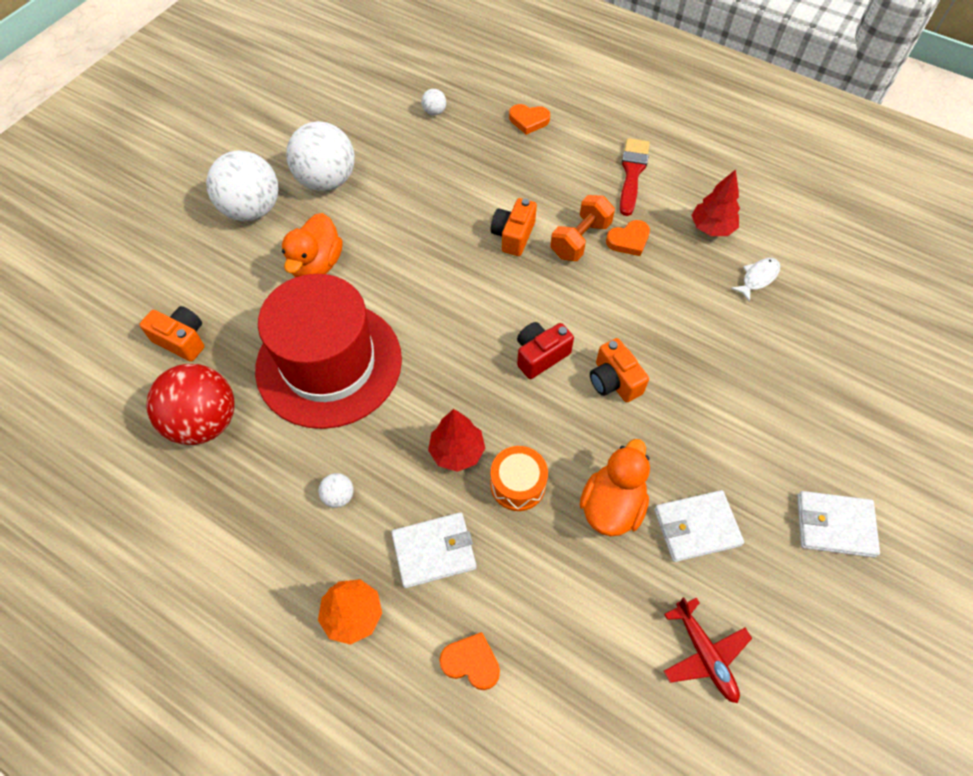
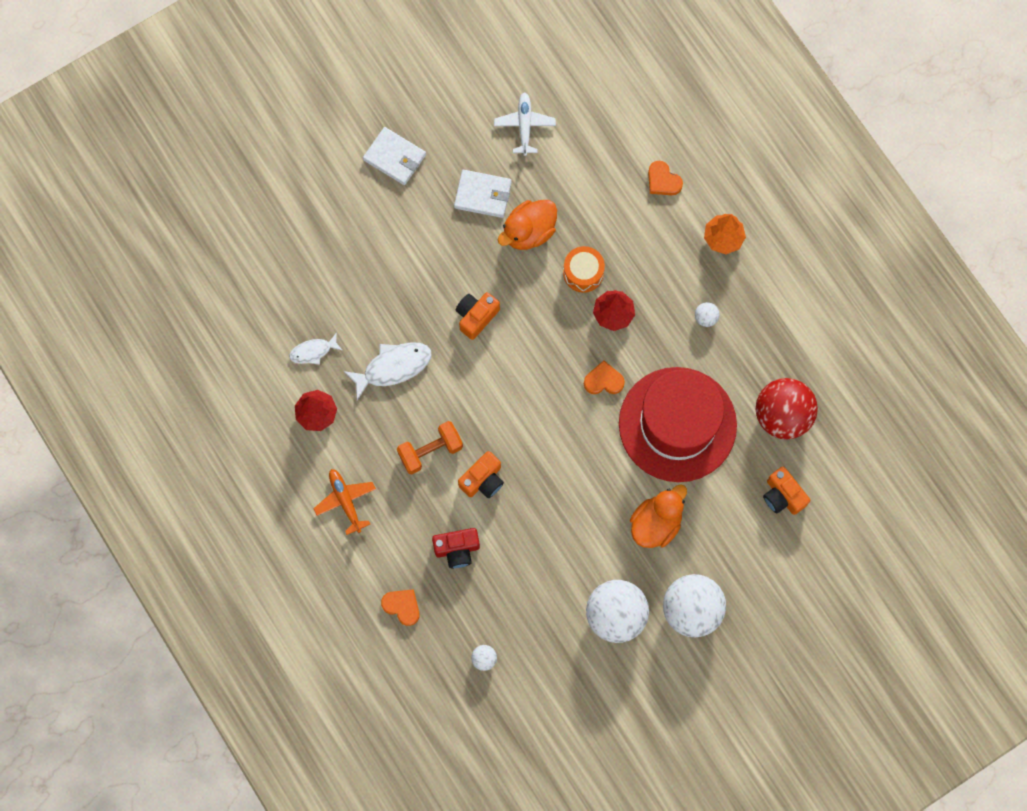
camera: 155 degrees left, 15 degrees up
white wallet [391,512,477,588] -> none
red camera [517,322,574,379] -> red camera moved to [432,528,480,568]
orange camera [590,338,649,402] -> orange camera turned 135 degrees counterclockwise [456,292,500,340]
orange heart [606,220,650,256] -> orange heart moved to [584,360,625,394]
red brush [620,138,650,216] -> orange plane [313,469,376,535]
red plane [664,597,752,703] -> white plane [494,92,556,156]
none -> white fish [344,342,432,400]

